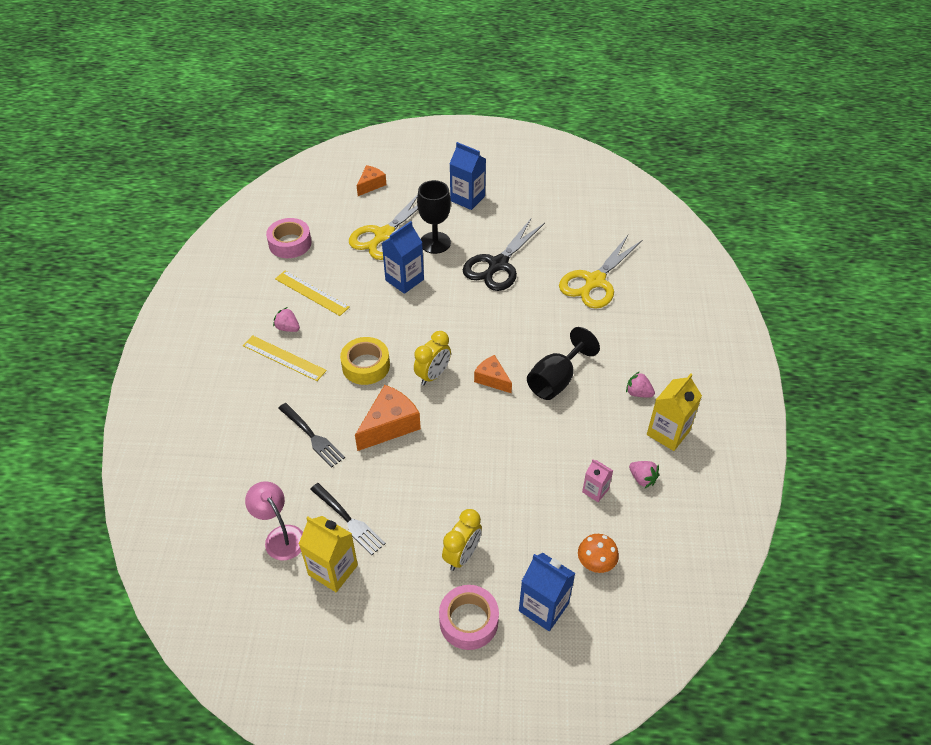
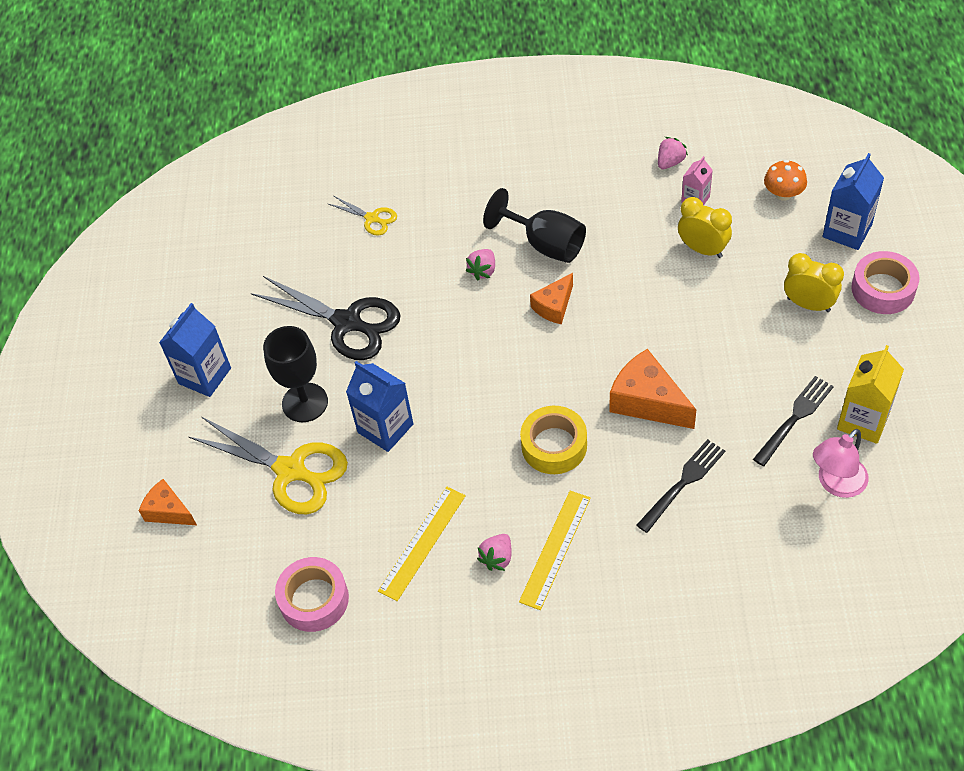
camera: 90 degrees left, 5 degrees up
yellow clock [414,331,451,385] -> yellow clock moved to [678,197,732,258]
yellow scissors [559,235,642,309] -> yellow scissors [329,196,397,236], size x0.50
pink strawberry [626,371,655,397] -> pink strawberry moved to [466,249,495,280]
yellow carton [647,373,702,451] -> none

